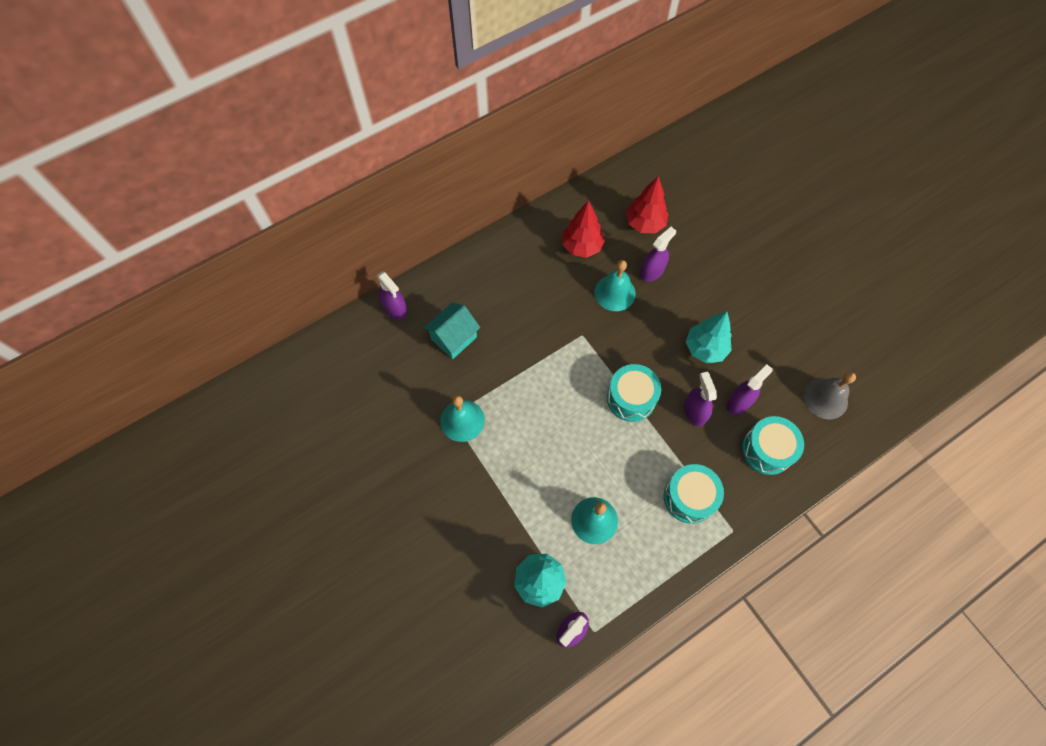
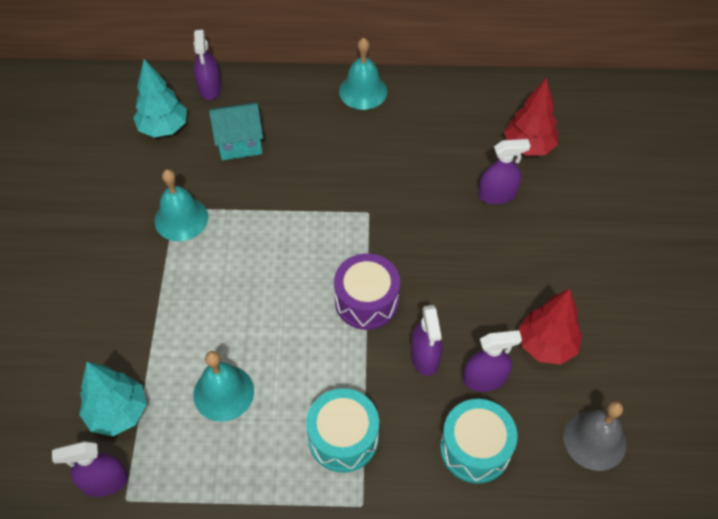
camera: 35 degrees right, 10 degrees down
red tree [562,200,605,258] -> red tree moved to [519,289,582,365]
turquoise bell [594,260,636,311] -> turquoise bell moved to [339,38,387,110]
turquoise drum [607,364,661,422] -> purple drum [334,254,400,330]
purple spray bottle [684,372,717,427] -> purple spray bottle turned 150 degrees clockwise [411,305,443,376]
turquoise tree [686,311,732,364] -> turquoise tree moved to [133,59,187,137]

